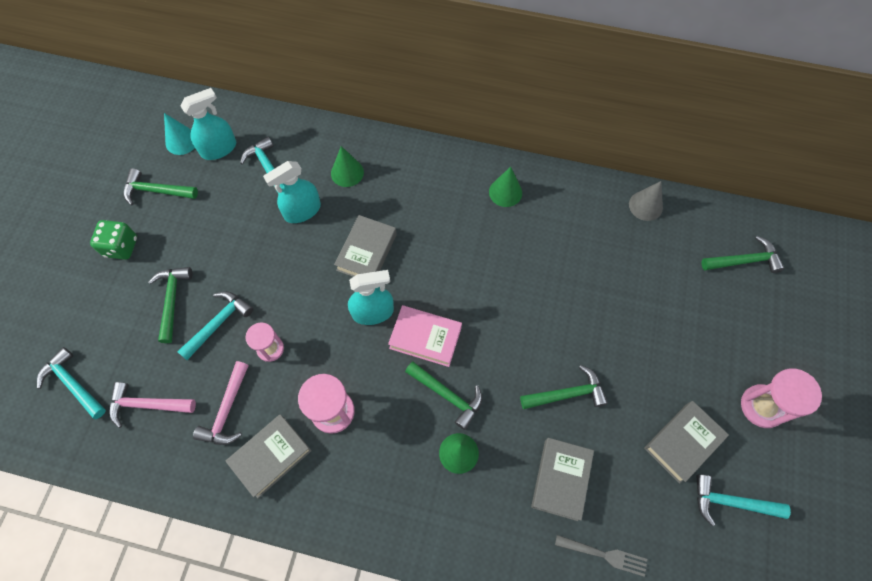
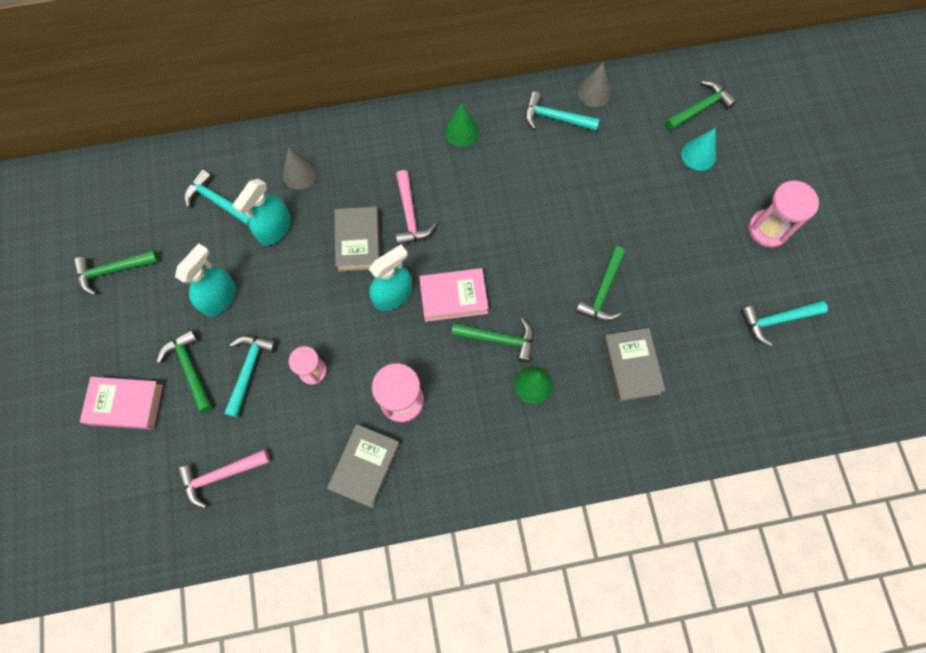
camera: 25 degrees left, 5 degrees up
turquoise hammer [37,347,106,419] -> turquoise hammer moved to [525,91,600,131]
green dice [90,220,137,260] -> none
turquoise cone [164,113,195,155] -> turquoise cone moved to [681,128,716,171]
turquoise spray bottle [181,88,236,160] -> turquoise spray bottle moved to [175,243,236,316]
pink hammer [193,361,249,445] -> pink hammer moved to [395,170,436,245]
green cone [331,146,364,187] -> grey cone [283,147,318,190]
green hammer [520,365,608,409] -> green hammer turned 150 degrees clockwise [575,246,626,321]
grey fork [555,535,647,577] -> none
grey book [644,401,729,484] -> none
none -> pink book [80,377,163,430]

